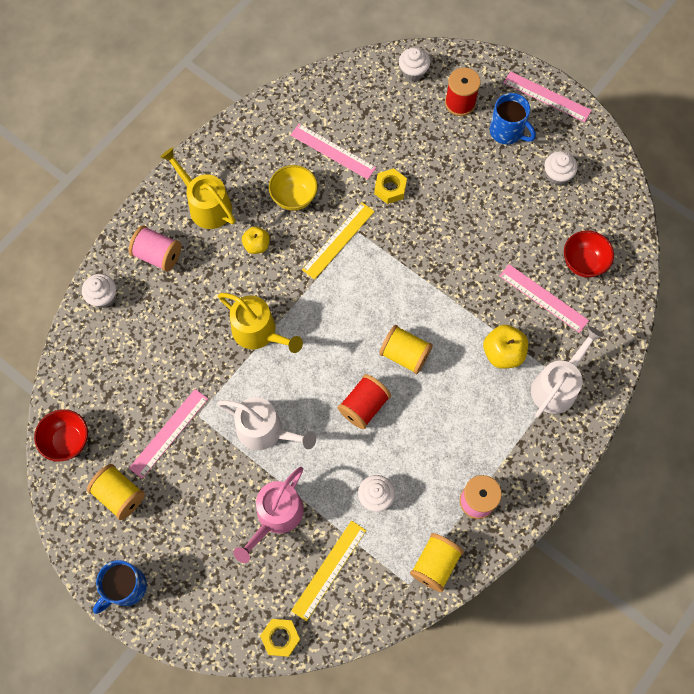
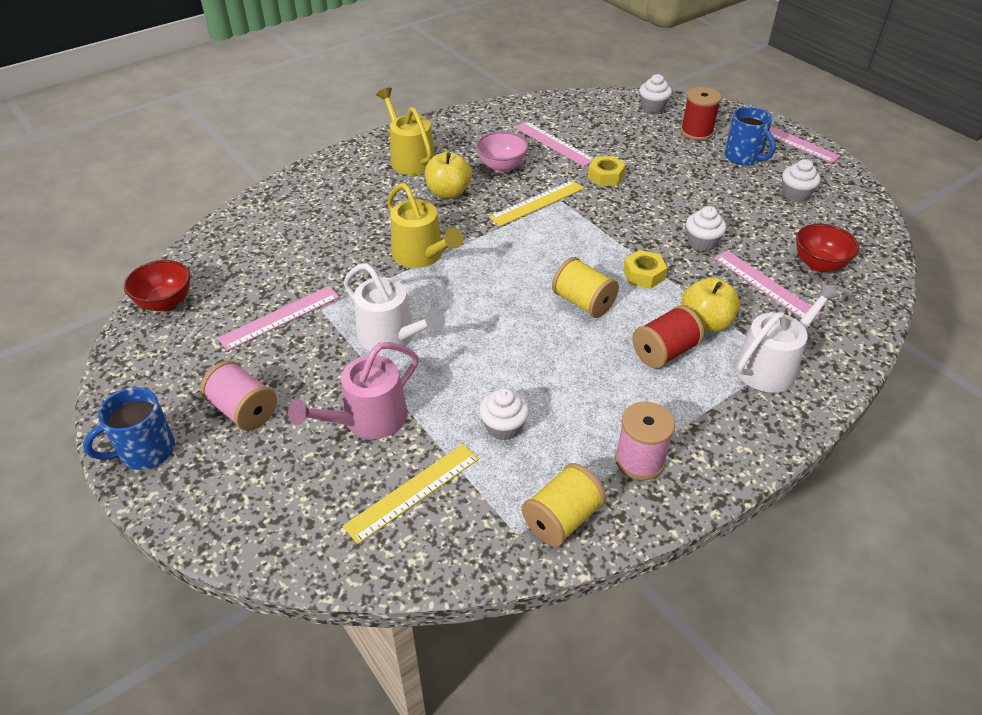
camera: 15 degrees right, 25 degrees down
white cupcake [82,274,116,308] -> white cupcake moved to [686,206,726,251]
yellow spool [87,464,145,520] -> none
pink spool [129,225,181,272] -> pink spool moved to [201,360,277,431]
yellow apple [242,227,270,254] -> yellow apple [425,152,472,199], size x1.53
yellow nut [260,619,300,657] -> yellow nut moved to [623,250,667,289]
yellow bowl [269,165,318,211] -> pink bowl [476,131,529,173]
red spool [338,374,391,429] -> red spool moved to [632,305,704,369]

